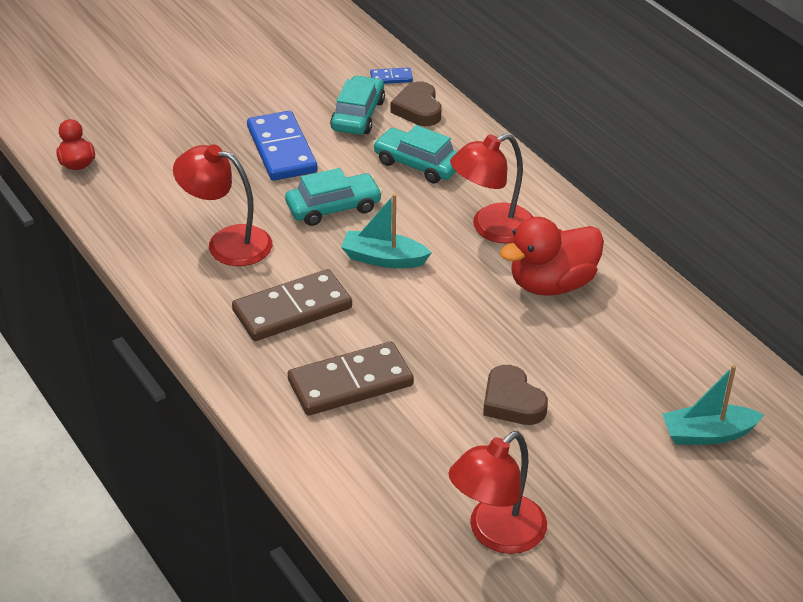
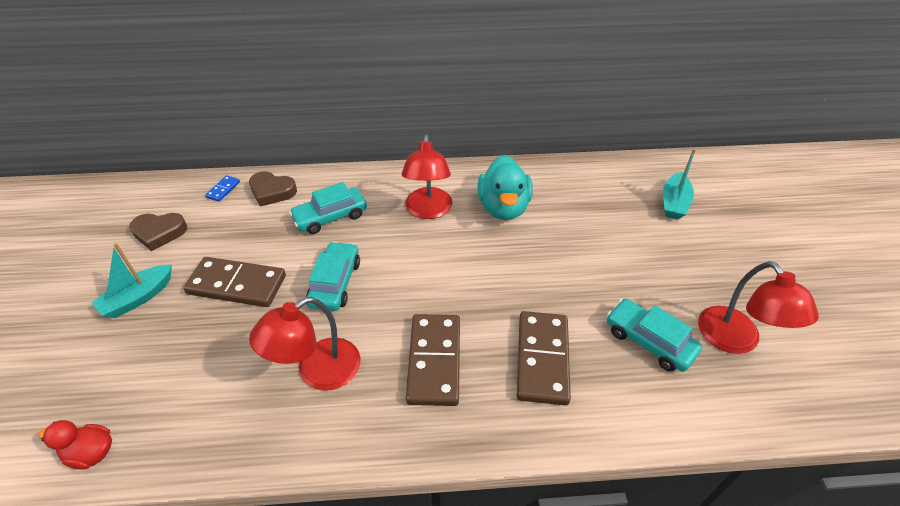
camera: 60 degrees left, 5 degrees up
blue domino [247,111,317,181] -> brown domino [183,257,286,307]
turquoise car [330,75,385,135] -> turquoise car moved to [607,299,702,372]
turquoise boat [341,194,432,268] -> turquoise boat moved to [92,243,172,318]
brown heart [483,365,548,425] -> brown heart moved to [129,213,187,251]
red duck [500,217,604,296] -> turquoise duck [477,155,533,220]

